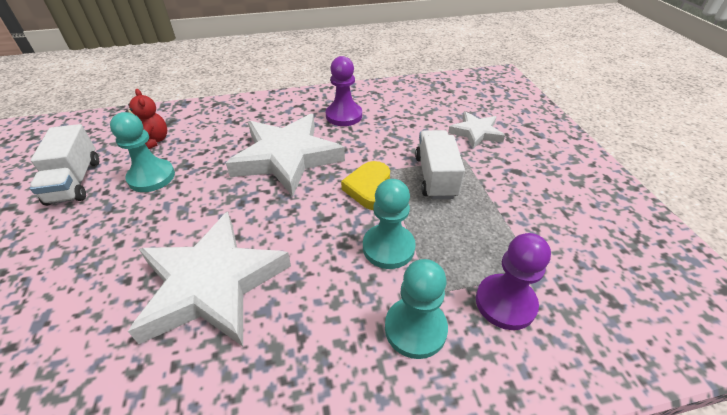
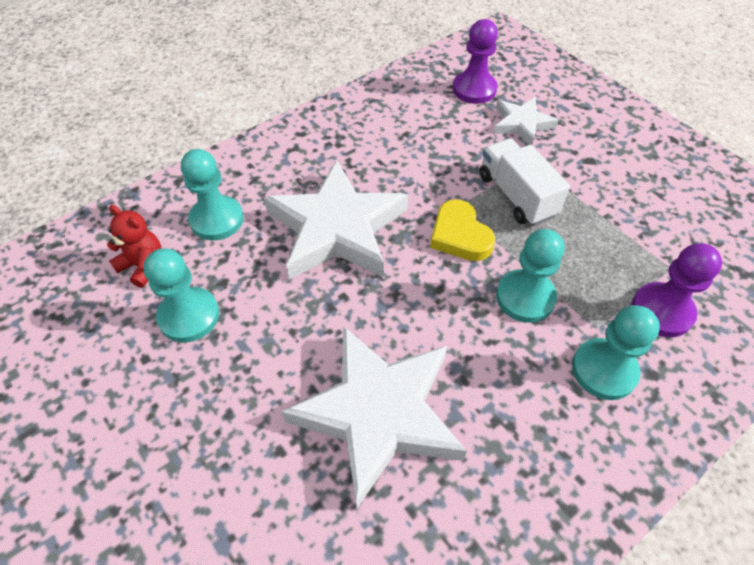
camera: 25 degrees left, 10 degrees up
white truck [30,124,99,206] -> none
purple pawn [326,56,362,126] -> purple pawn moved to [452,19,498,104]
none -> turquoise pawn [181,149,244,240]

